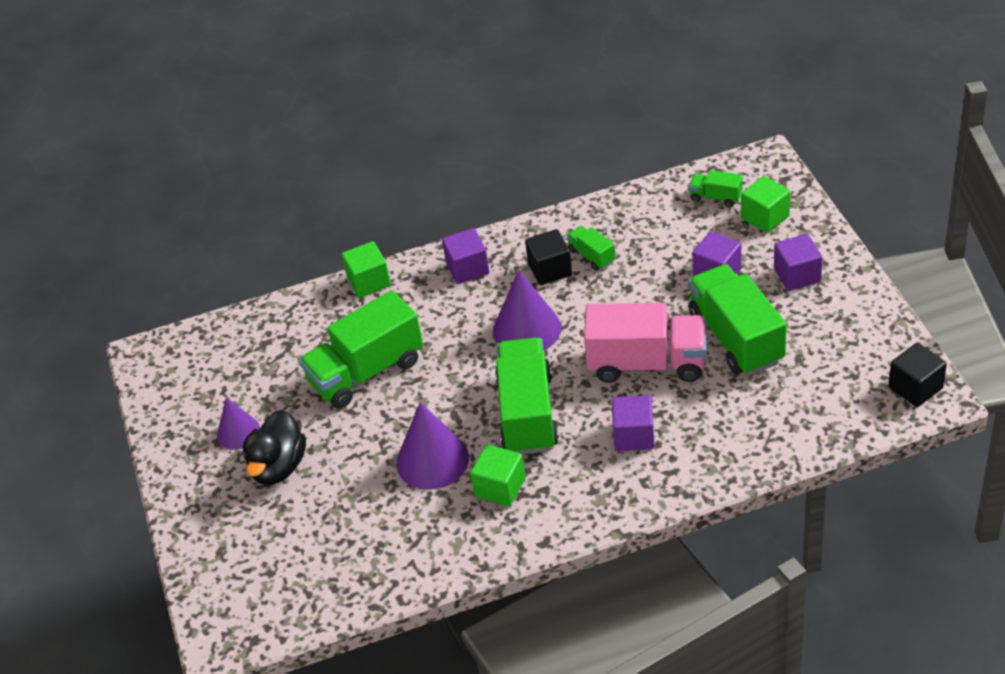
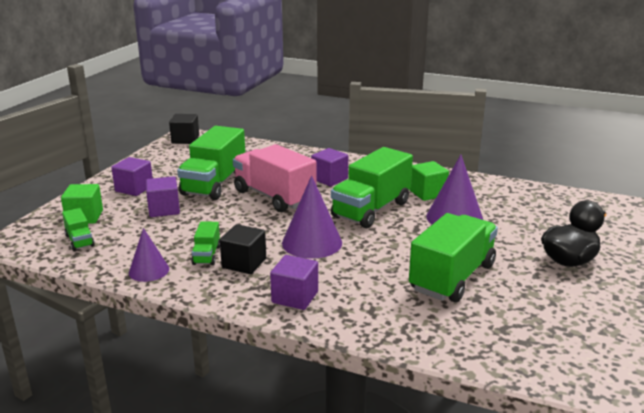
camera: 145 degrees left, 20 degrees down
purple cone [217,397,260,449] -> purple cone moved to [129,228,169,282]
green truck [299,290,423,408] -> green truck turned 60 degrees counterclockwise [409,213,498,303]
green cube [342,241,391,298] -> none

